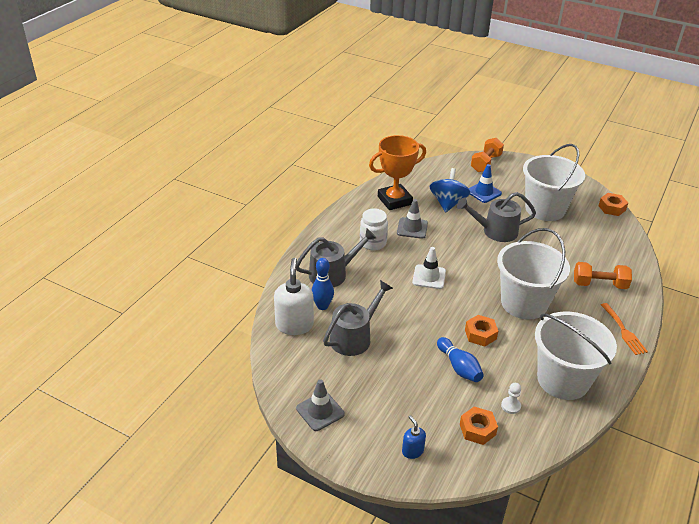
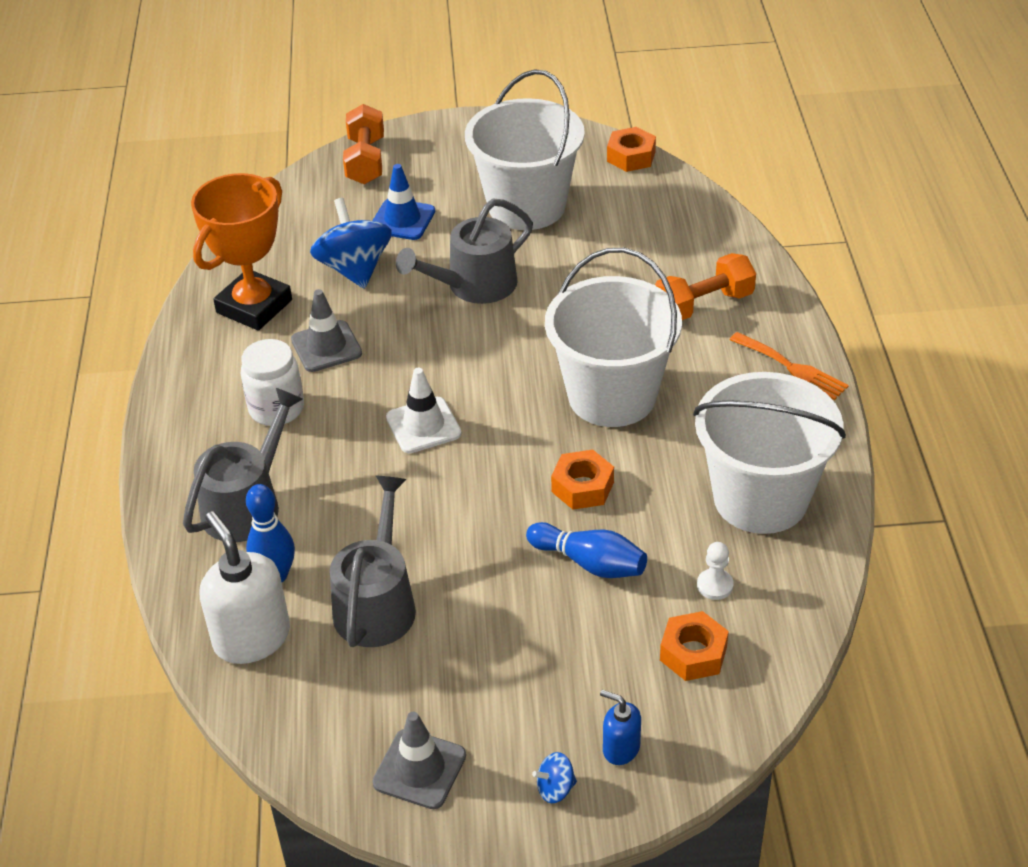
camera: 30 degrees left, 5 degrees up
none -> blue spinning top [532,752,577,803]

